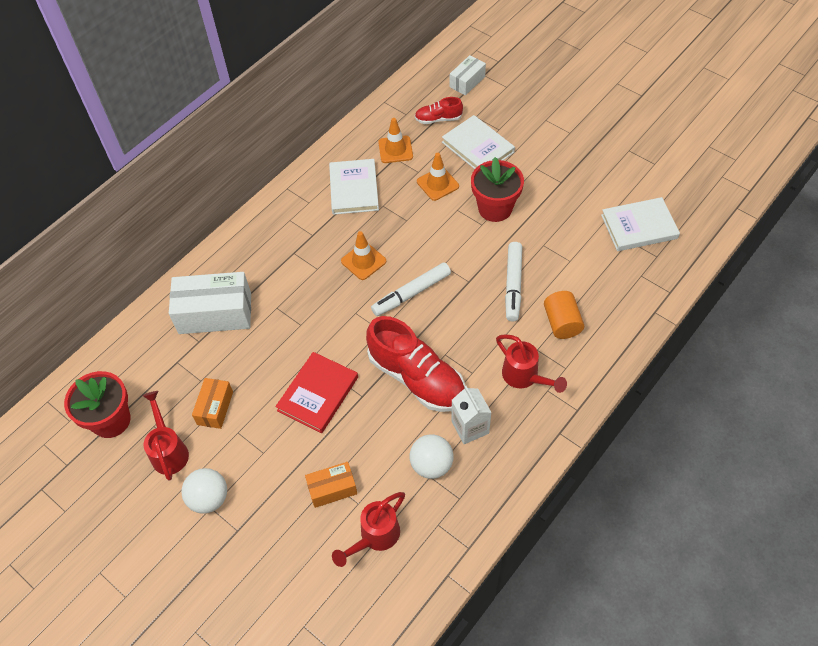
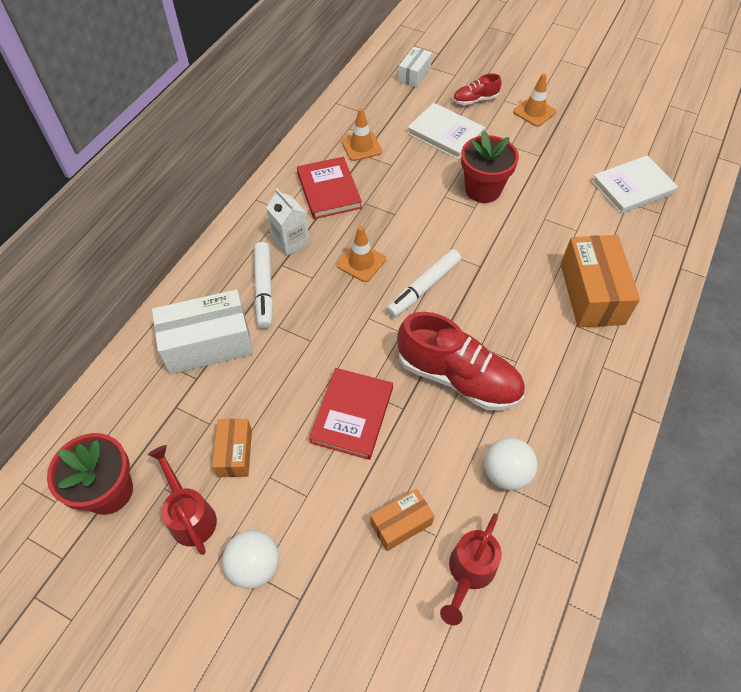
camera: 15 degrees left, 0 degrees up
white book [329,159,379,215] -> red book [297,157,362,219]
red shoe [415,97,463,124] -> red shoe moved to [453,73,501,105]
orange traffic cone [417,153,459,201] -> orange traffic cone moved to [513,73,556,127]
white carton [451,386,492,444] -> white carton moved to [266,188,310,256]
red watering can [496,334,567,393] -> none
white marker [505,242,522,322] -> white marker moved to [254,242,273,329]
orange cylinder [544,291,584,339] -> orange box [561,235,640,327]

